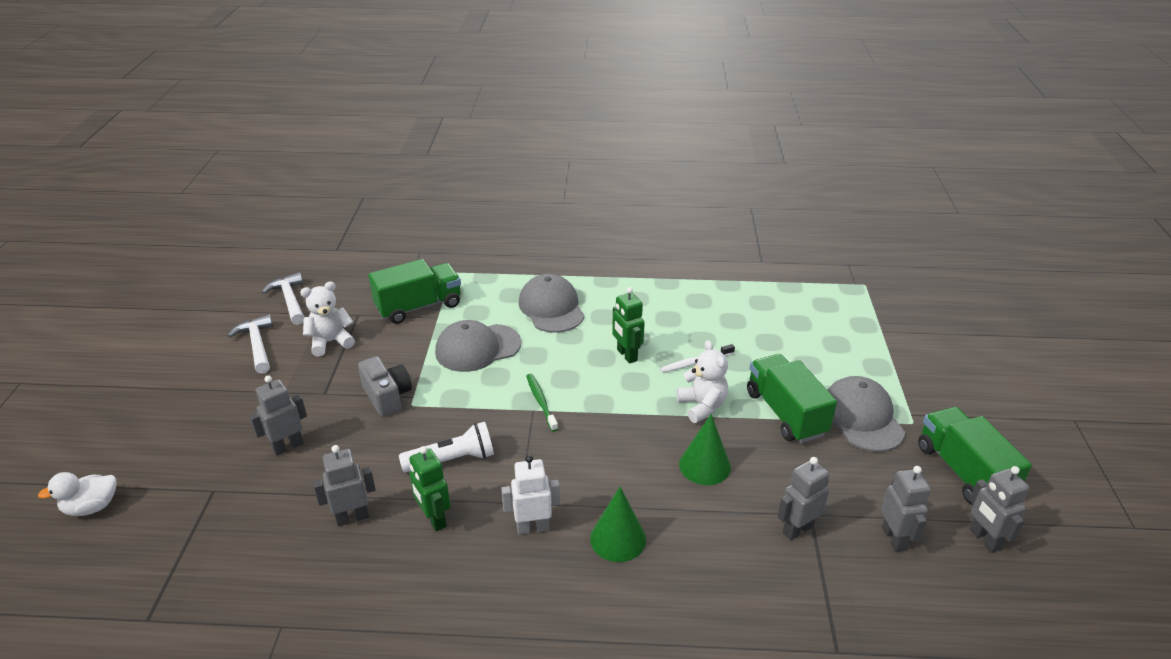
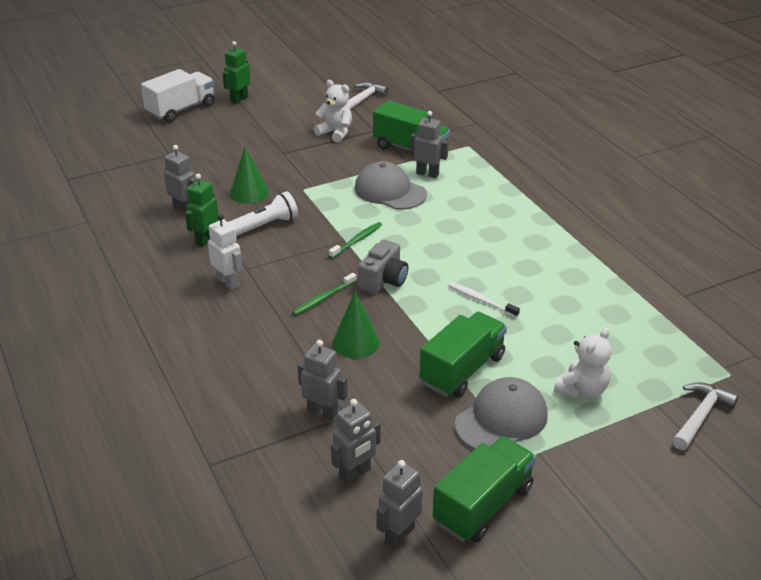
camera: 60 degrees right, 0 degrees up
white duck [38,472,116,516] -> none
white hammer [228,314,273,374] -> white hammer moved to [672,382,738,450]
grey robot [249,376,307,456] -> grey robot moved to [410,111,449,178]
grey camera [358,356,412,417] -> grey camera moved to [358,240,408,294]
white flashlight [399,422,494,472] -> white flashlight turned 75 degrees counterclockwise [228,191,298,236]
grey cap [519,274,585,333] -> none
green cone [590,487,646,562] -> green cone moved to [230,146,269,204]
green robot [612,287,645,364] -> green robot moved to [223,41,251,104]
white teddy bear [677,340,728,423] -> white teddy bear moved to [554,328,611,398]
none -> white truck [141,69,215,123]
none -> green toothbrush [292,273,357,315]

